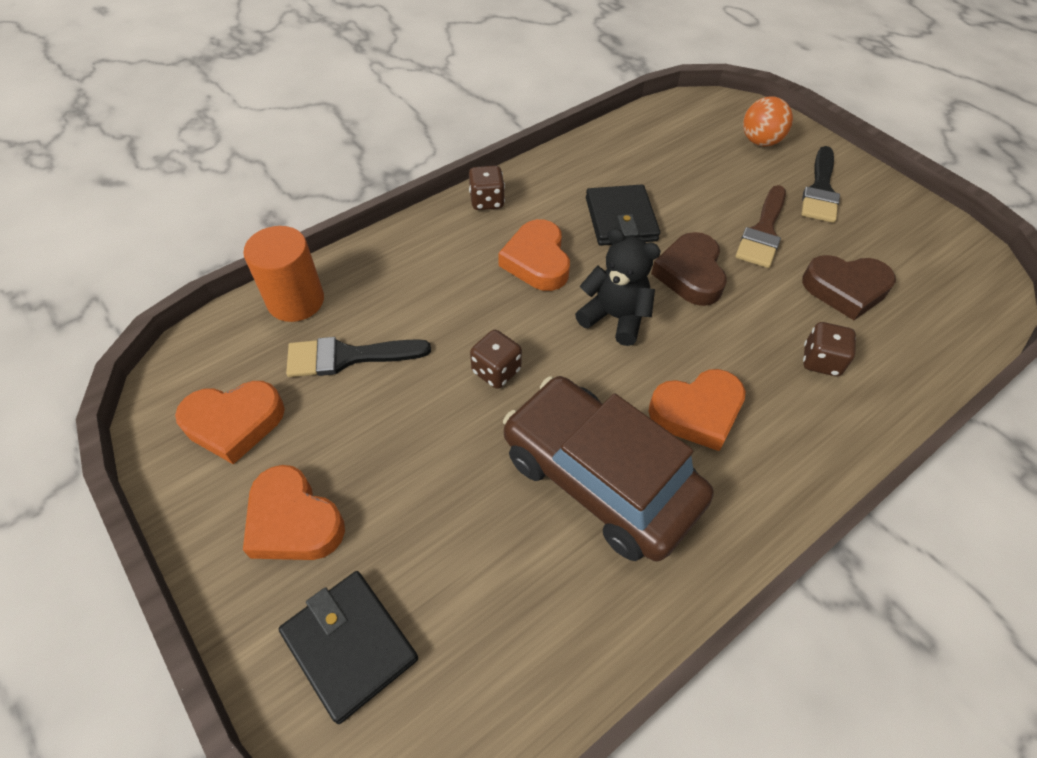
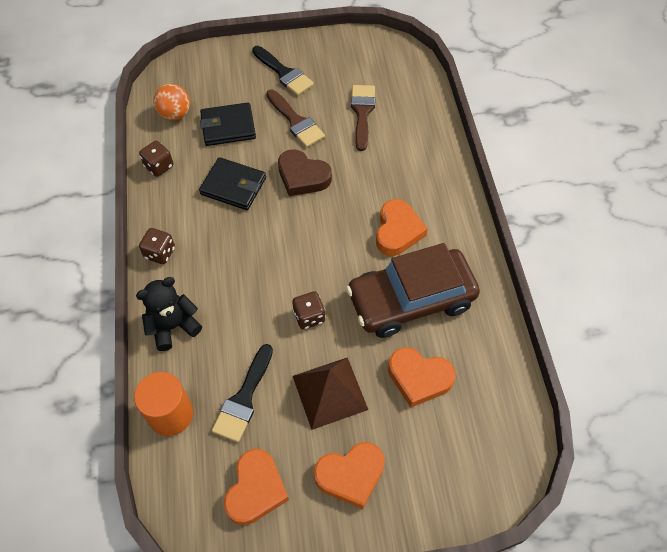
camera: 60 degrees left, 5 degrees up
black wallet [279,571,418,724] -> black wallet moved to [200,103,256,146]
orange heart [498,219,570,291] -> orange heart moved to [388,347,456,407]
black teddy bear [575,228,661,346] -> black teddy bear moved to [136,277,202,351]
orange ball [743,97,793,147] -> orange ball moved to [153,84,190,120]
brown heart [802,255,896,320] -> brown brush [351,85,375,151]
brown dice [803,322,856,376] -> brown dice moved to [139,141,173,177]
none -> brown pyramid [293,357,368,430]

